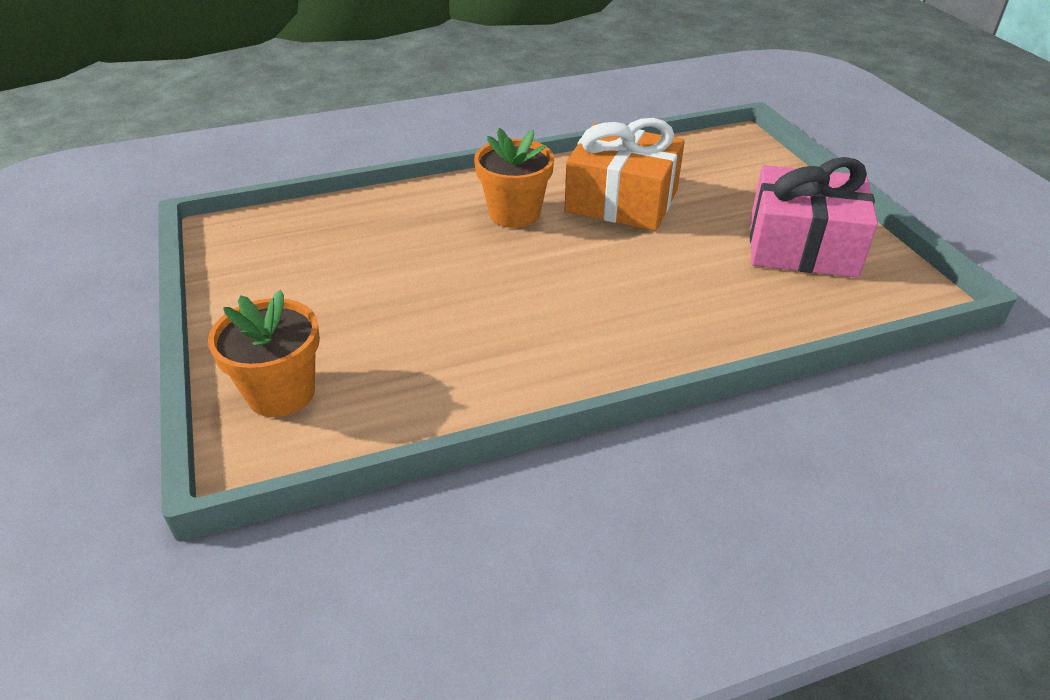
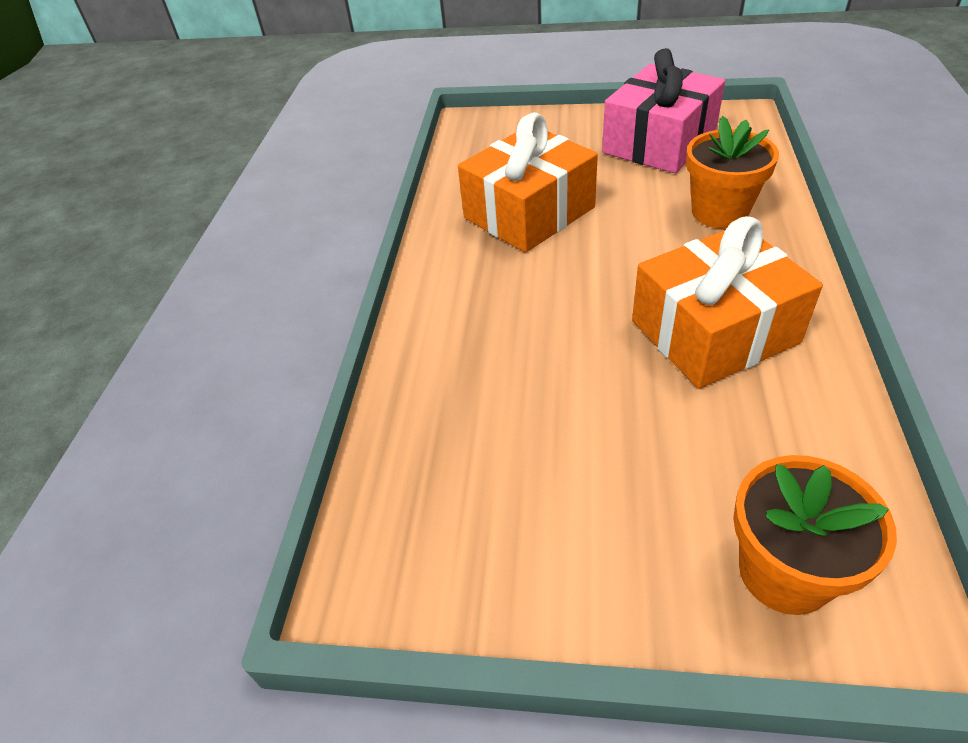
camera: 60 degrees left, 5 degrees up
orange flower pot [474,128,554,228] -> orange flower pot moved to [686,116,779,228]
none -> orange gift [632,216,823,389]

